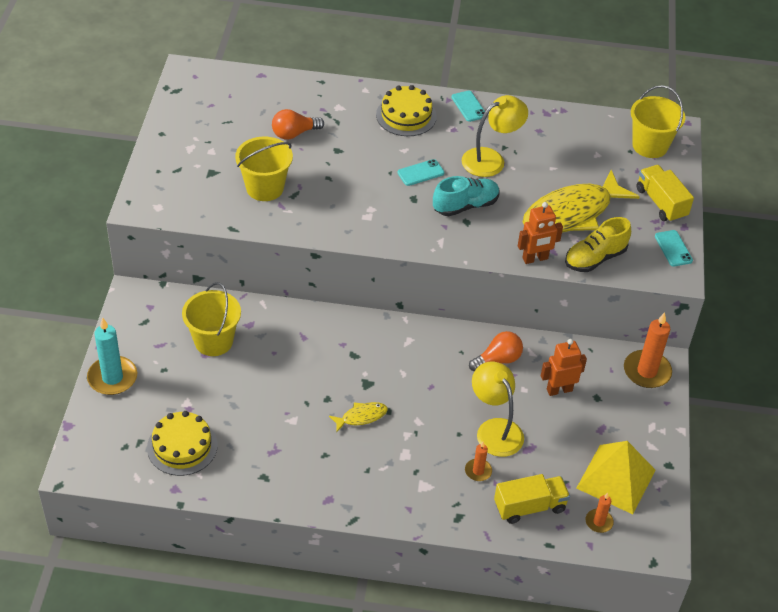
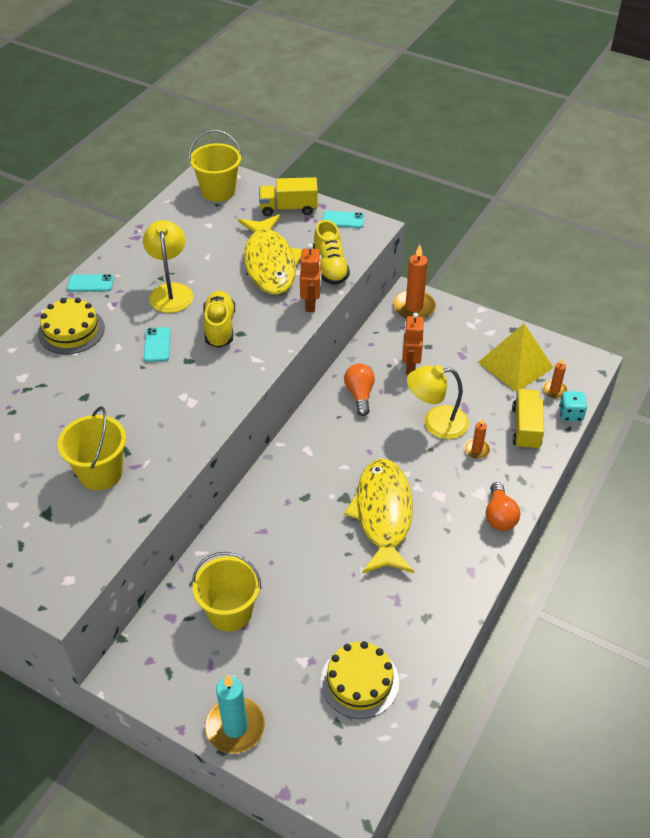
camera: 65 degrees left, 0 degrees up
orange light bulb [272,109,324,140] -> orange light bulb moved to [486,482,520,531]
yellow fish [329,402,388,432] -> yellow fish [344,458,415,573], size x2.29
turquoise shoe [433,176,500,216] -> yellow shoe [203,291,235,348]
none -> turquoise dice [559,391,587,421]

